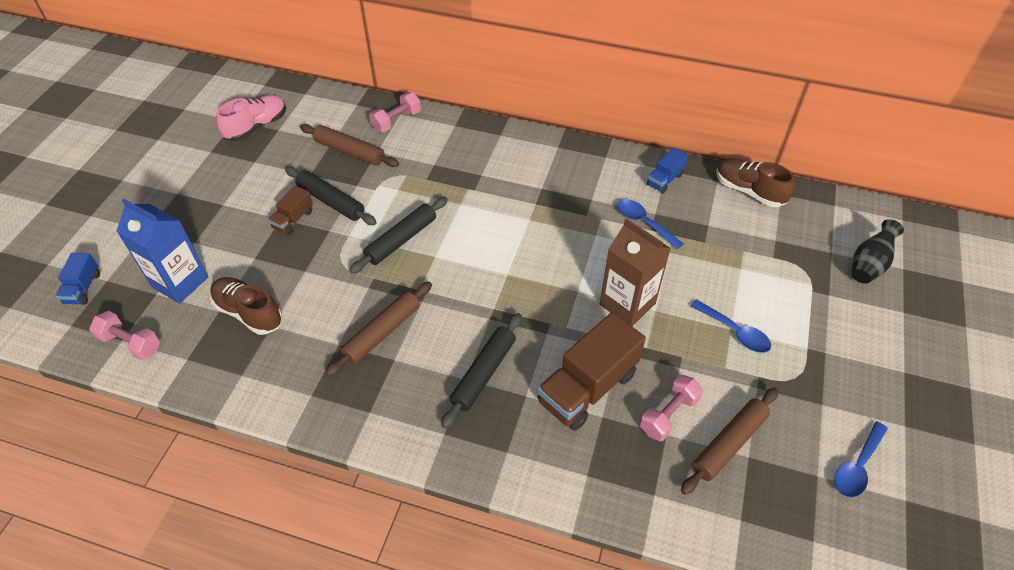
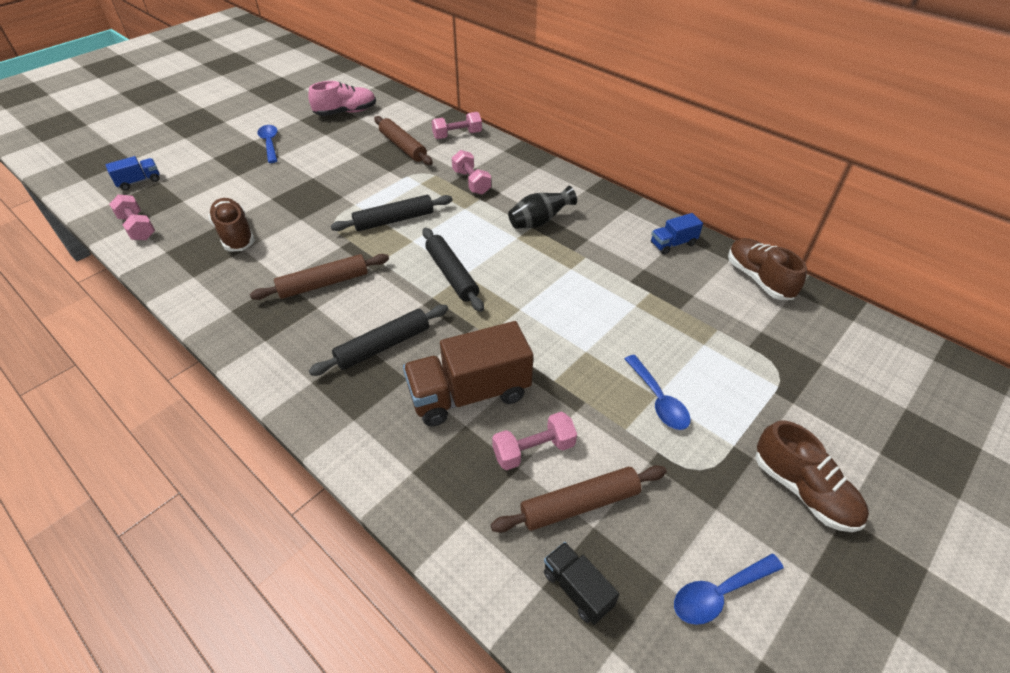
camera: 25 degrees right, 5 degrees down
blue truck [56,253,100,305] -> blue truck turned 150 degrees counterclockwise [106,156,160,190]
blue carton [117,199,209,304] -> none
brown truck [268,186,313,235] -> none
black rolling pin [285,167,377,225] -> black rolling pin moved to [422,227,484,312]
brown carton [600,218,671,326] -> none
blue spoon [617,199,684,250] -> blue spoon moved to [257,125,278,163]
black vase [851,219,904,284] -> black vase moved to [508,186,577,229]
none -> pink dumbbell [452,150,491,194]
none -> black truck [544,542,619,625]
none -> brown shoe [756,421,869,532]

